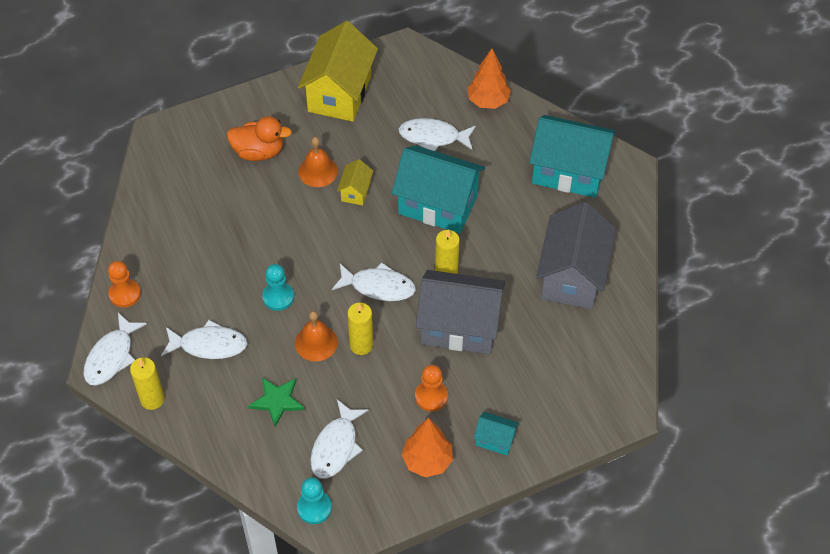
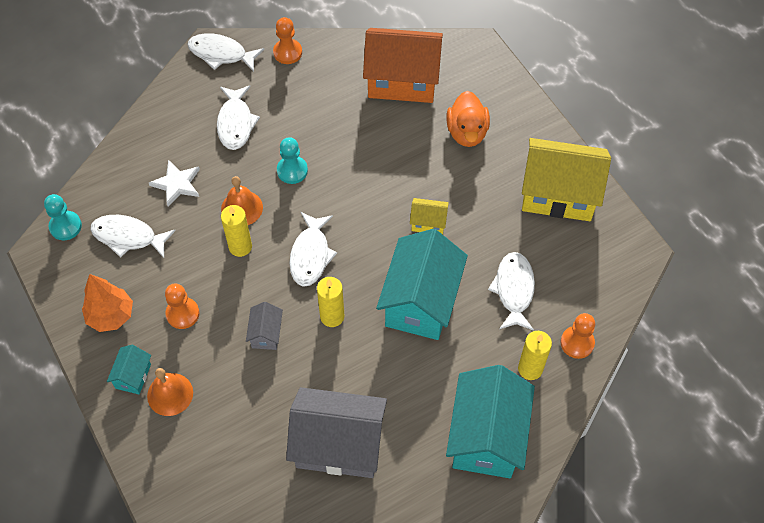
camera: 85 degrees right, 5 degrees up
yellow candle [130,357,165,410] -> yellow candle moved to [518,331,552,380]
green star [248,377,305,427] -> white star [149,160,200,206]
orange bell [298,137,338,187] -> orange bell moved to [147,368,193,416]
grey house [416,270,505,354] -> grey house [246,302,283,350], size x0.45
orange tree [467,48,511,109] -> orange pawn [560,313,595,359]
none -> orange house [363,28,443,103]

